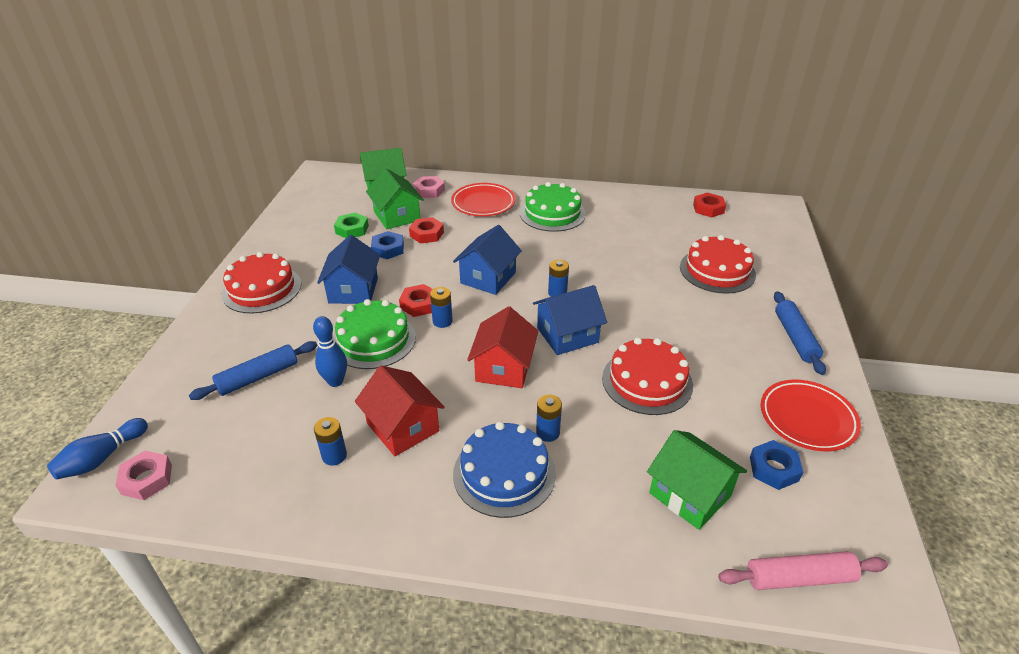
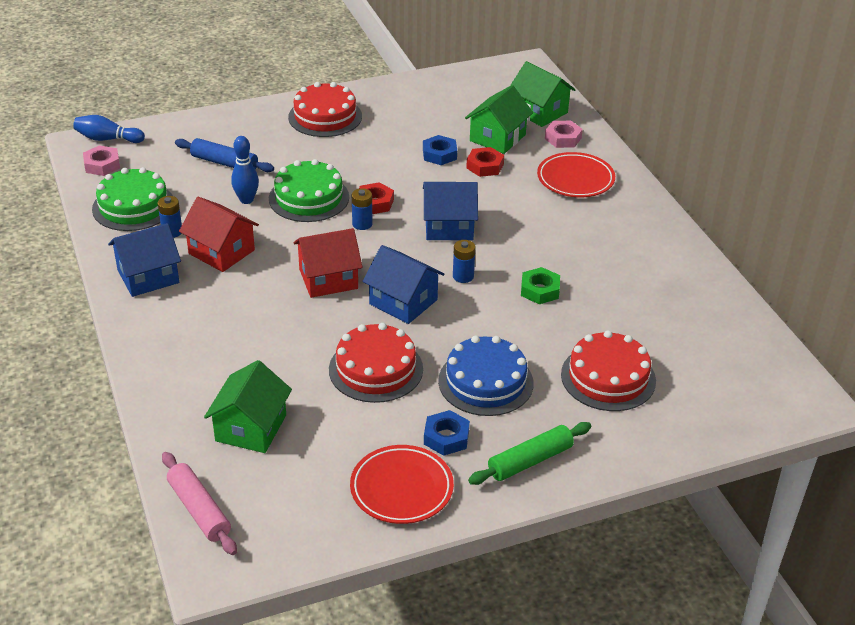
camera: 60 degrees right, 0 degrees up
blue house [317,235,380,304] -> blue house moved to [108,223,181,297]
green nut [334,213,369,238] -> green nut moved to [521,267,560,304]
red house [355,365,445,456] -> red house turned 75 degrees counterclockwise [179,197,259,272]
blue cake [453,422,556,518] -> blue cake moved to [438,336,534,416]
green cake [520,182,586,232] -> green cake moved to [92,167,173,231]
blue battery [536,395,562,442] -> none
red nut [693,192,726,218] -> none
blue nut [750,440,803,490] -> blue nut moved to [424,410,470,456]
blue rolling pin [774,291,826,375] -> green rolling pin [468,422,591,485]

